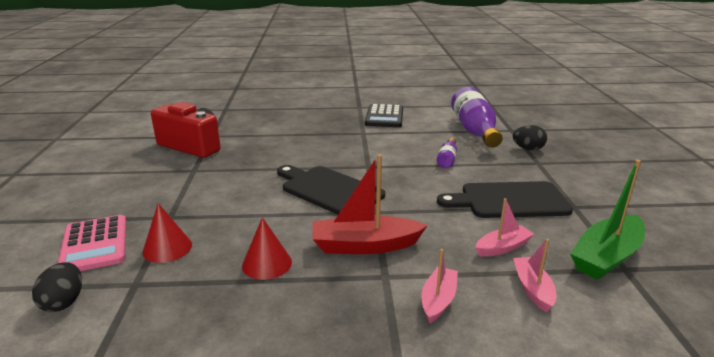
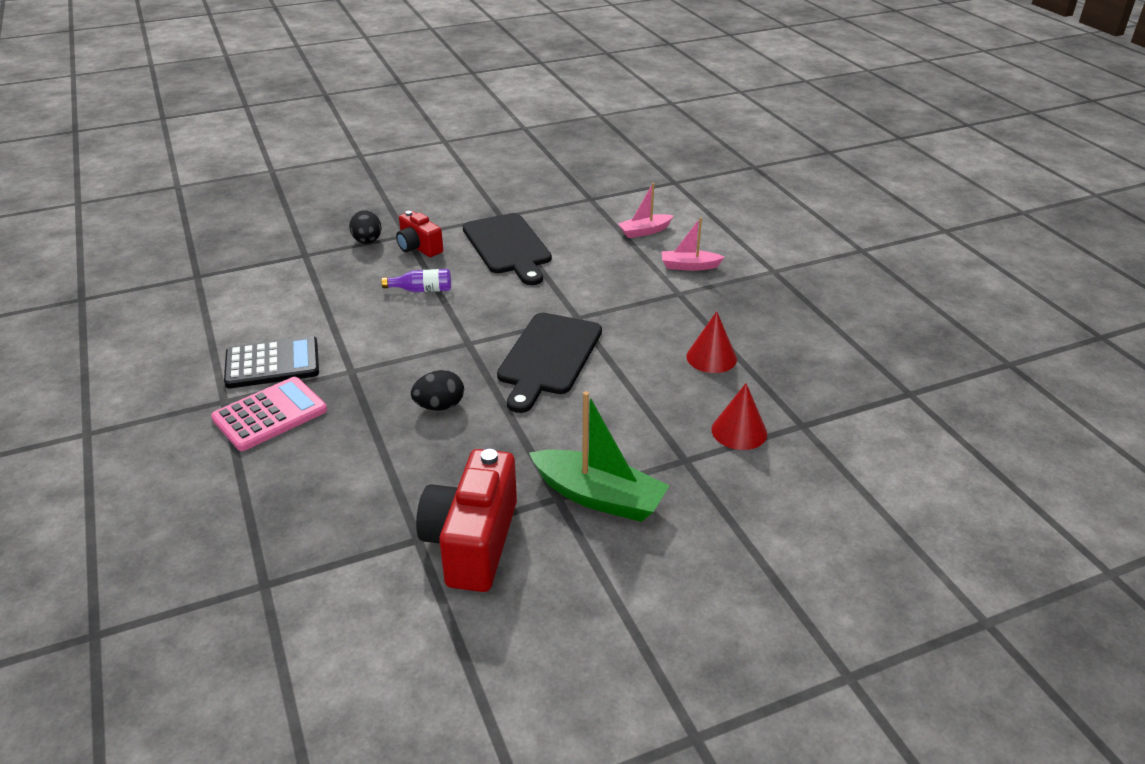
camera: 110 degrees left, 10 degrees up
black egg [32,262,82,312] -> black egg moved to [411,370,464,410]
pink calculator [57,215,126,271] -> pink calculator moved to [211,377,327,451]
red boat [312,154,428,254] -> none
purple bottle [451,87,503,148] -> none
pink boat [475,198,534,257] -> none
green boat [570,159,645,280] -> green boat moved to [529,391,669,522]
none -> red camera [396,211,443,257]

